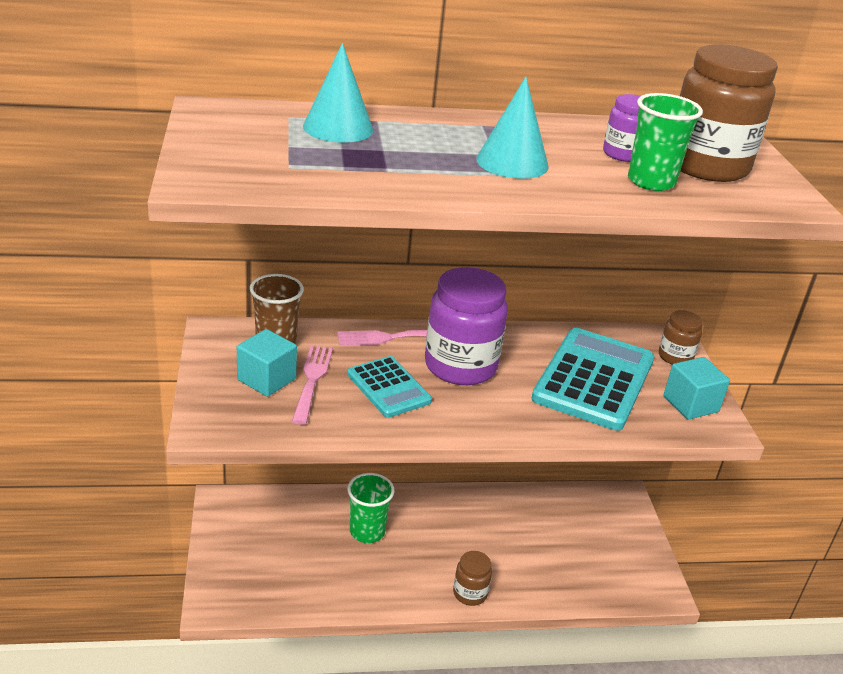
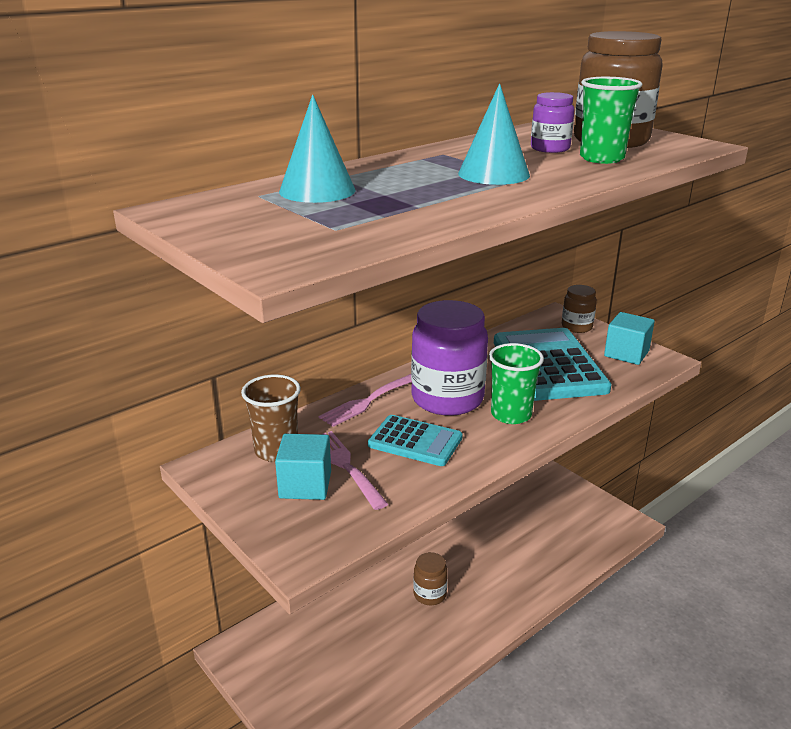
camera: 30 degrees left, 5 degrees down
green cup [347,473,395,543] -> green cup moved to [489,343,544,424]
brown jar [453,551,492,606] -> brown jar moved to [413,552,448,605]

